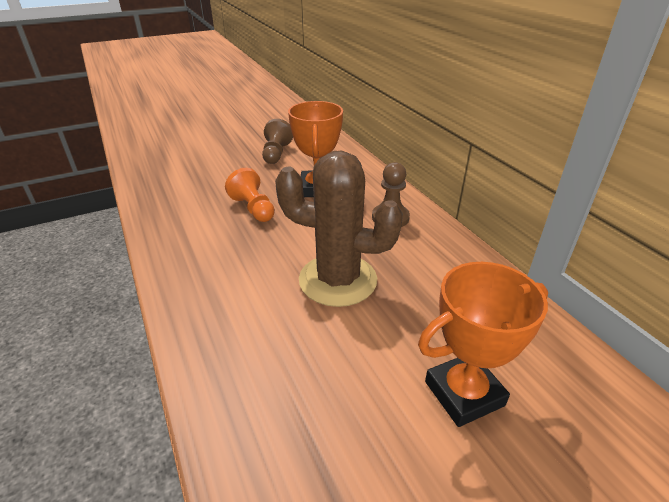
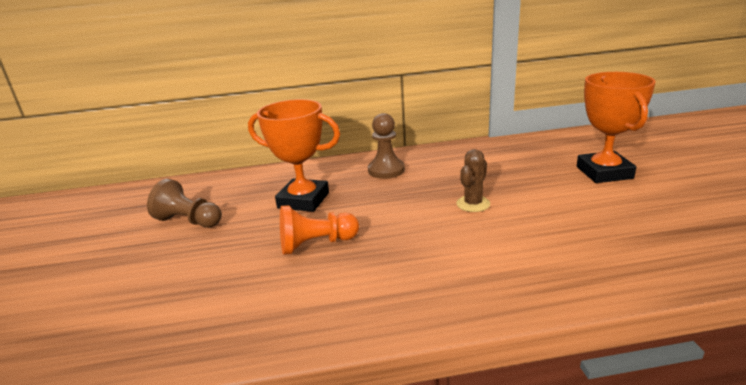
camera: 70 degrees left, 10 degrees down
brown cactus [275,151,403,307] -> brown cactus [456,149,490,212], size x0.44

